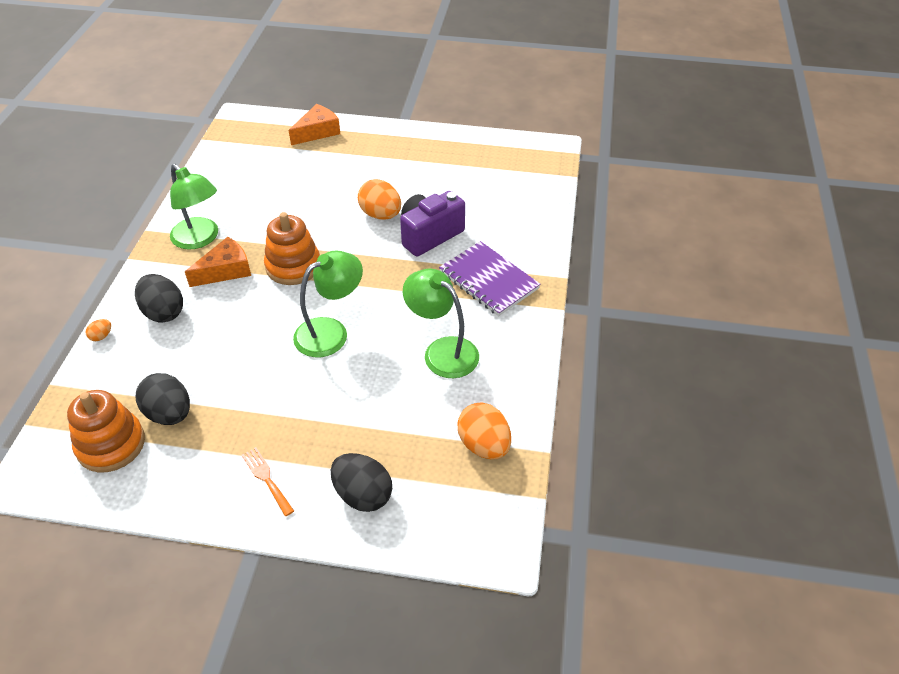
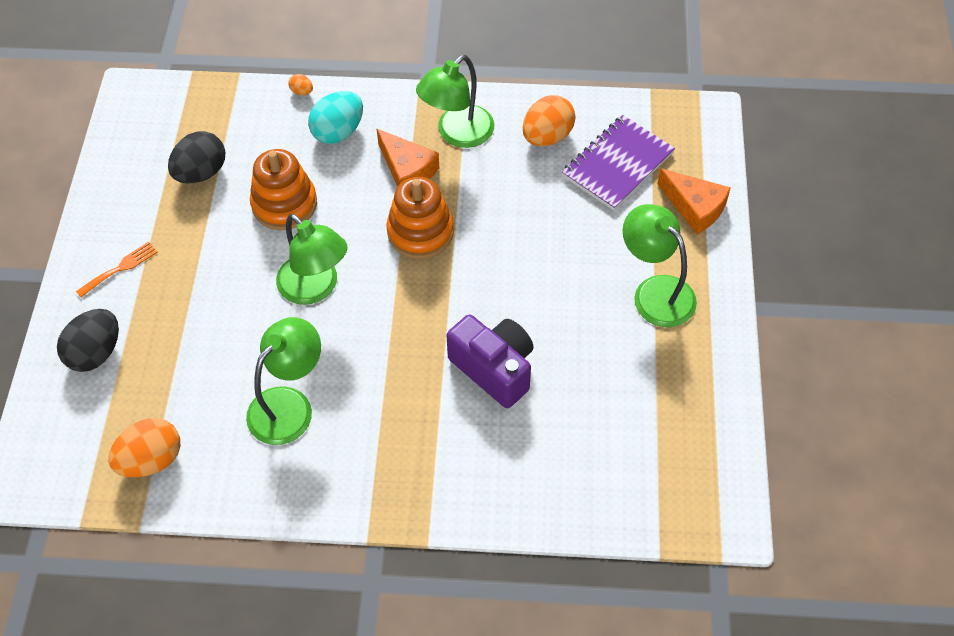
camera: 85 degrees right, 10 degrees up
orange stacking toy [67,390,145,472] -> orange stacking toy moved to [250,149,317,230]
black egg [135,274,183,323] -> turquoise egg [308,91,363,144]
orange egg [358,179,401,220] -> orange egg moved to [523,95,576,146]
purple notebook [439,241,540,316] -> purple notebook moved to [562,115,675,211]
none -> green lamp [623,204,697,327]

